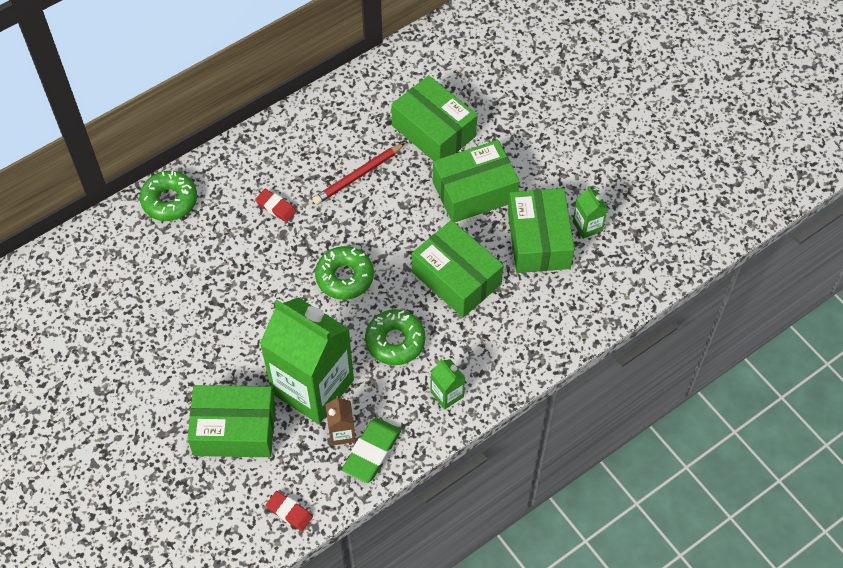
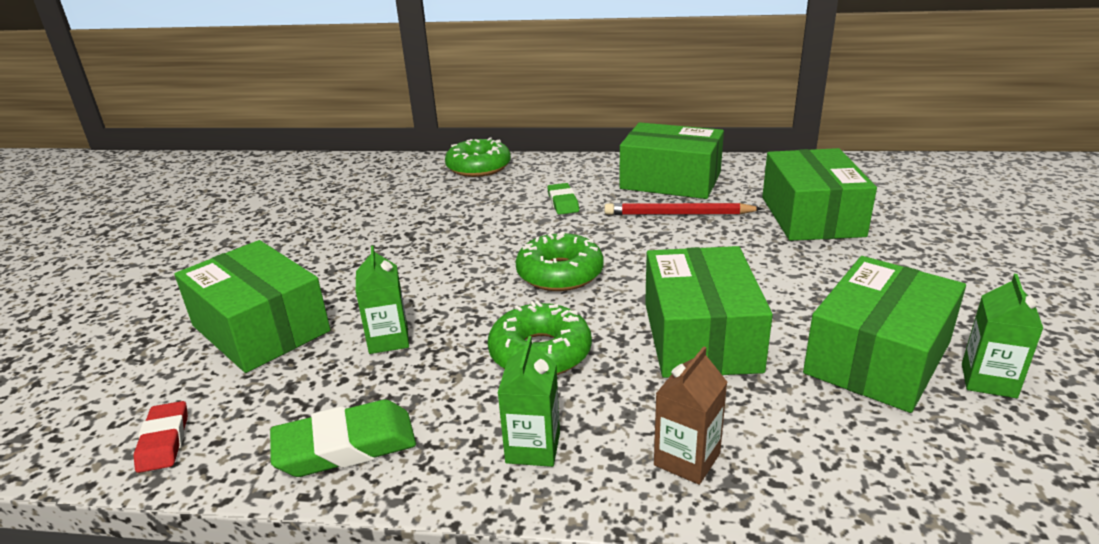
camera: 45 degrees right, 30 degrees down
red eraser [255,189,296,222] -> green eraser [547,183,579,215]
green carton [260,297,354,424] -> green carton [356,246,409,354], size x0.41
brown carton [325,396,356,446] -> brown carton moved to [654,346,727,485]
green box [433,140,520,222] -> green box moved to [620,122,724,199]

